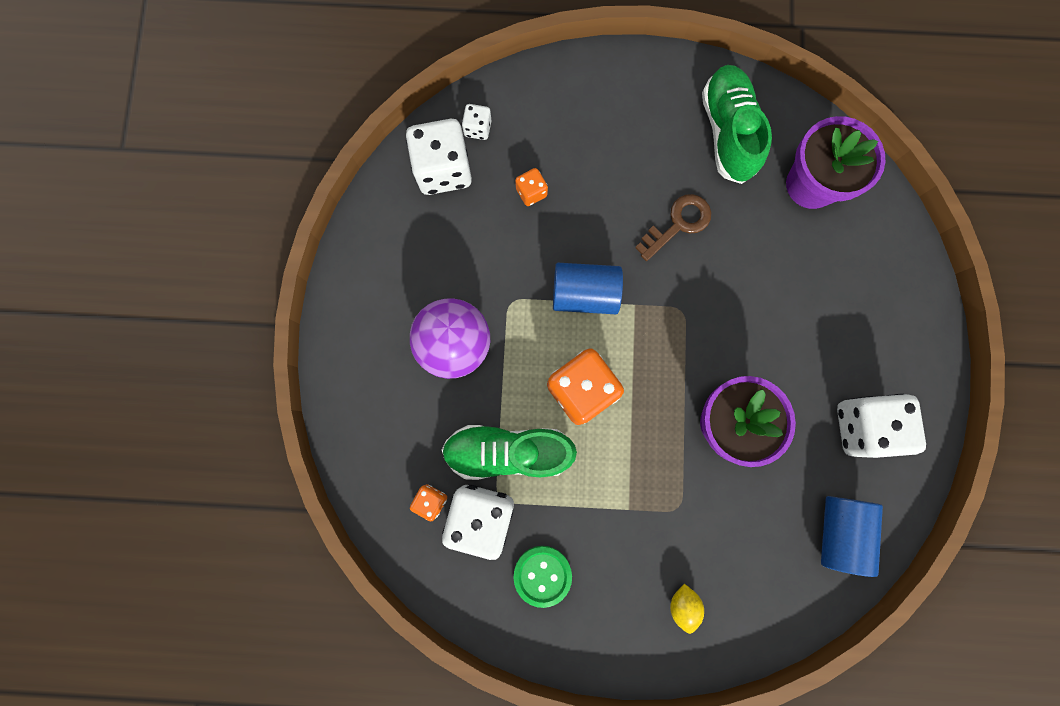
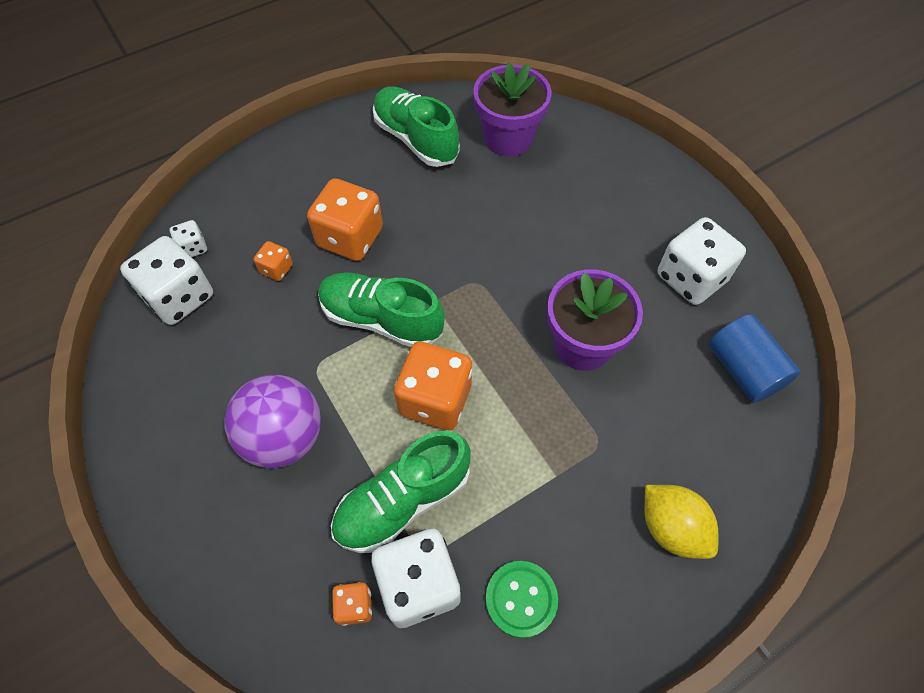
camera: 35 degrees left, 20 degrees down
blue cylinder [553,263,623,314] -> green shoe [318,272,445,347]
brown key [635,194,711,261] -> none
yellow lemon [670,584,704,634] -> yellow lemon [645,485,719,559], size x1.63
none -> orange dice [307,178,383,261]

